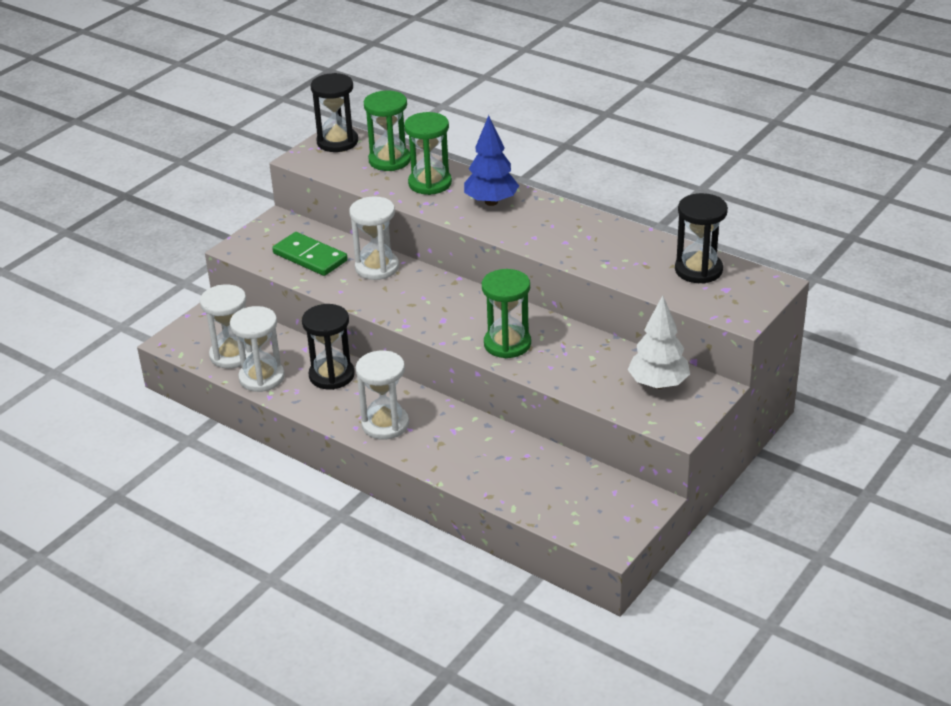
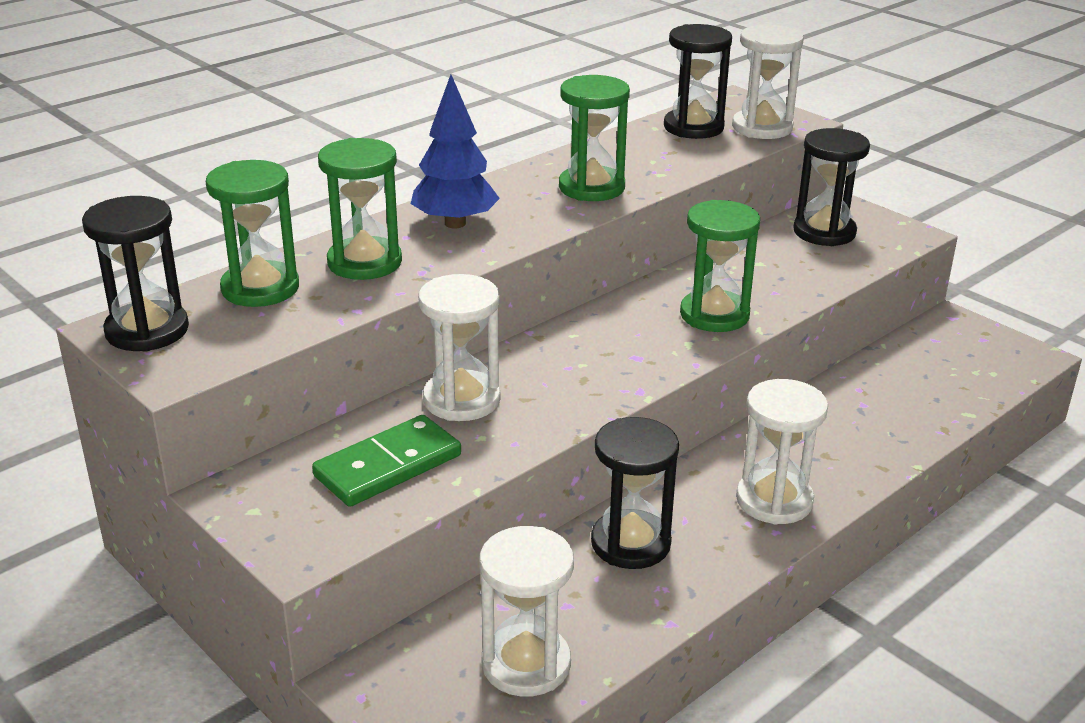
camera: 80 degrees left, 5 degrees down
white hourglass [230,306,285,392] -> white hourglass moved to [732,25,804,139]
white tree [628,295,690,389] -> black hourglass [793,128,870,246]
none -> green hourglass [559,75,630,201]

